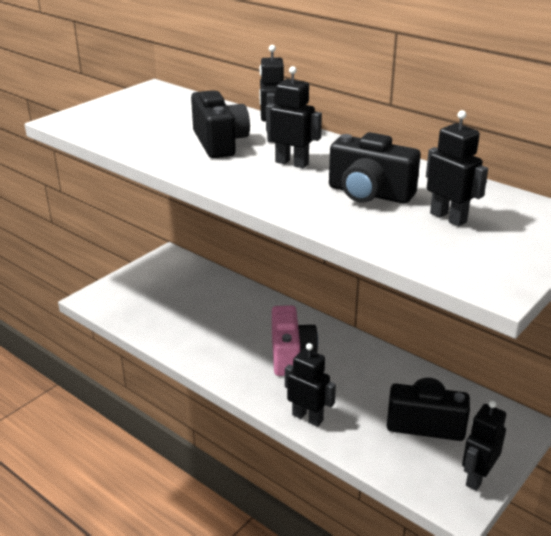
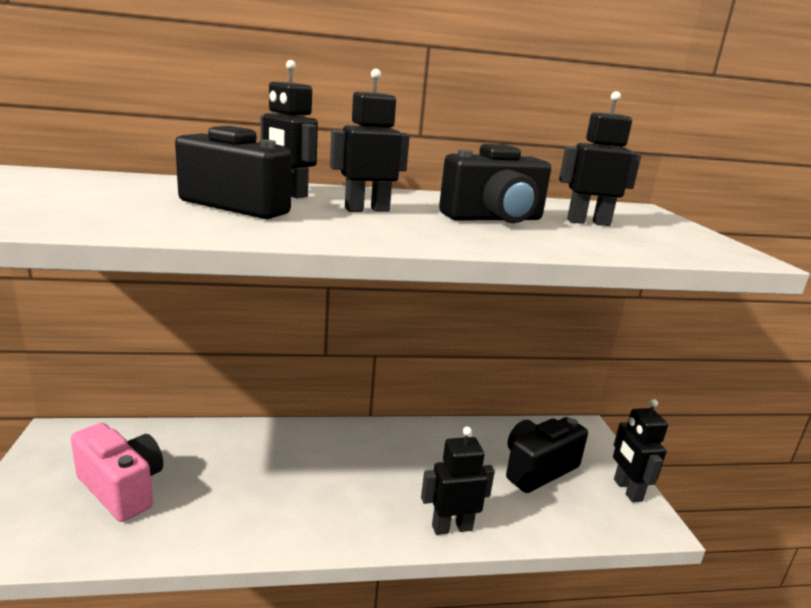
camera: 50 degrees left, 10 degrees down
pink camera [272,305,318,376] -> pink camera moved to [71,423,163,522]

